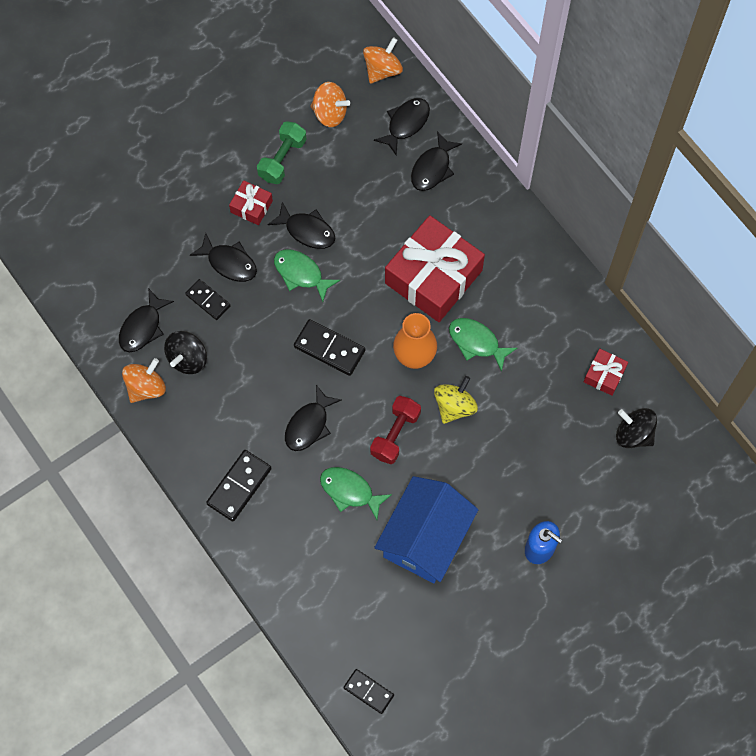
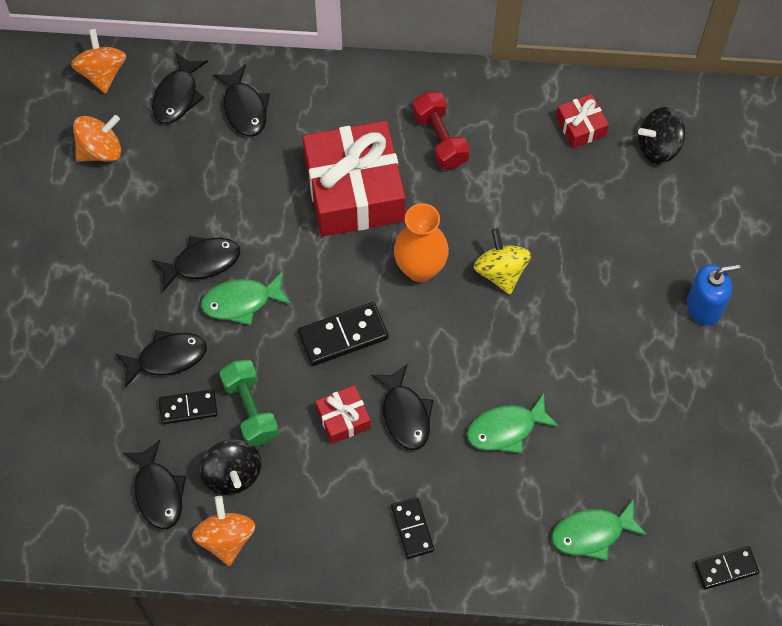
camera: 50 degrees left, 5 degrees down
black domino [206,450,272,522] -> black domino [391,497,434,559], size x0.66
red gift [229,180,273,225] -> red gift moved to [315,385,371,444]
green dumbbell [257,121,307,184] -> green dumbbell moved to [220,359,279,446]
red dumbbell [370,396,421,464] -> red dumbbell moved to [413,92,470,169]
black fish [374,98,430,156] -> black fish turned 150 degrees counterclockwise [152,52,208,124]
blue house [374,476,478,583] -> none
green fish [449,318,517,372] -> green fish moved to [551,499,647,561]

